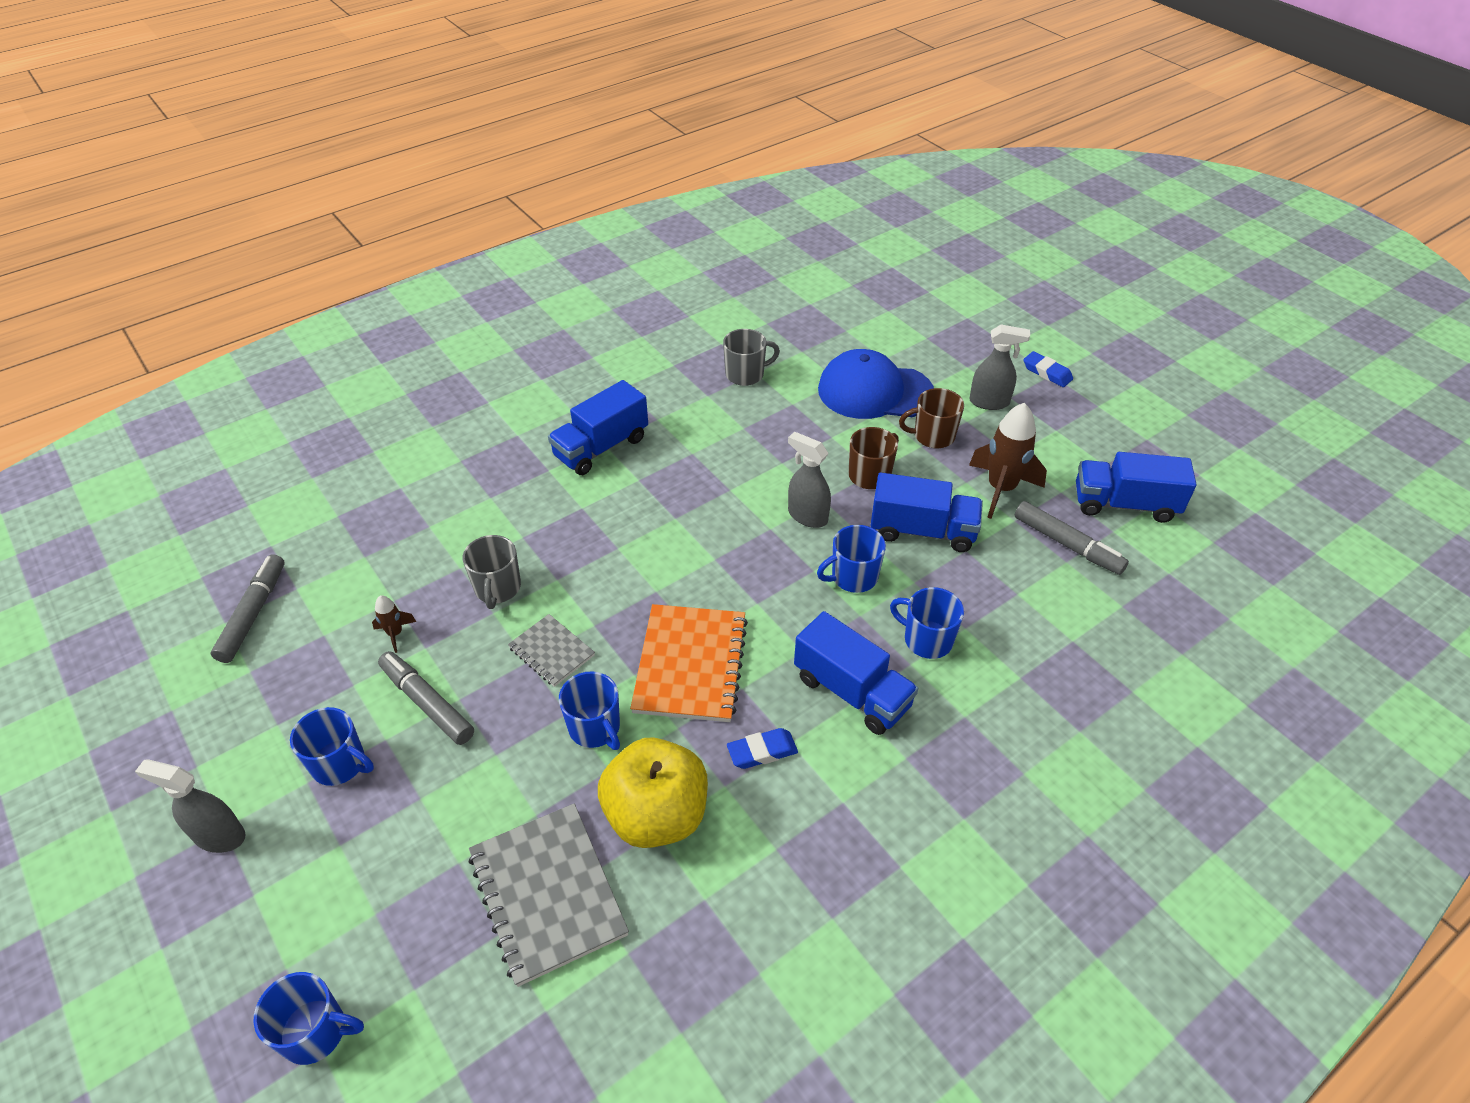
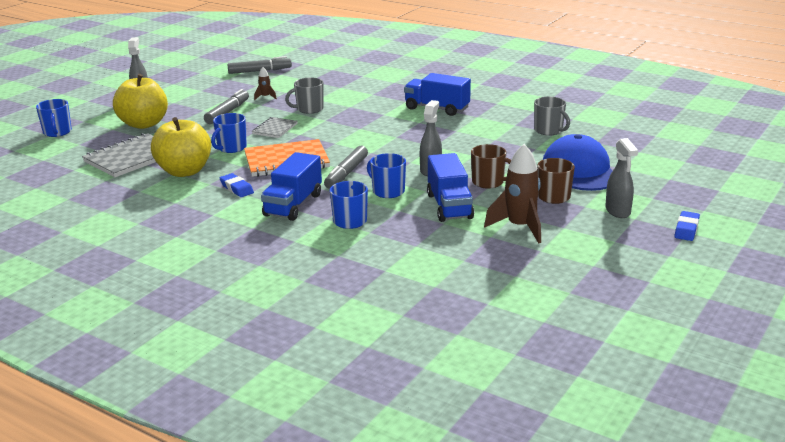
camera: 70 degrees right, 20 degrees down
blue mug [290,707,374,786] -> none
grey marker [1014,501,1129,575] -> grey marker moved to [324,146,368,189]
blue truck [1076,452,1196,523] -> none
none -> yellow apple [113,74,168,129]

